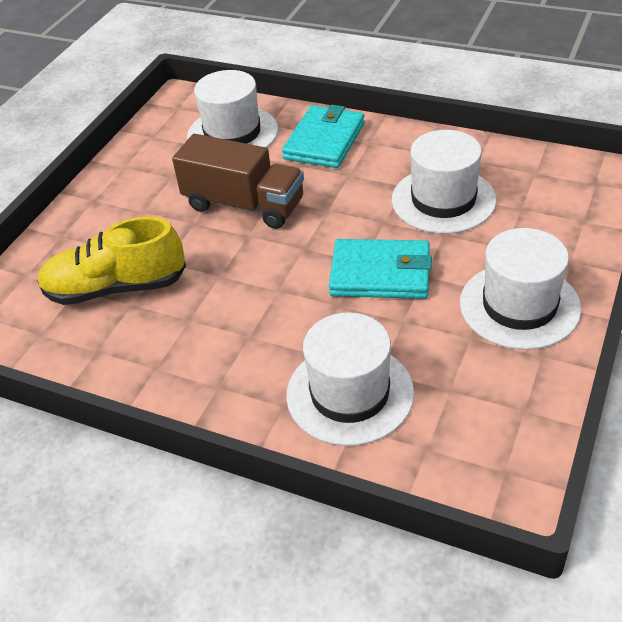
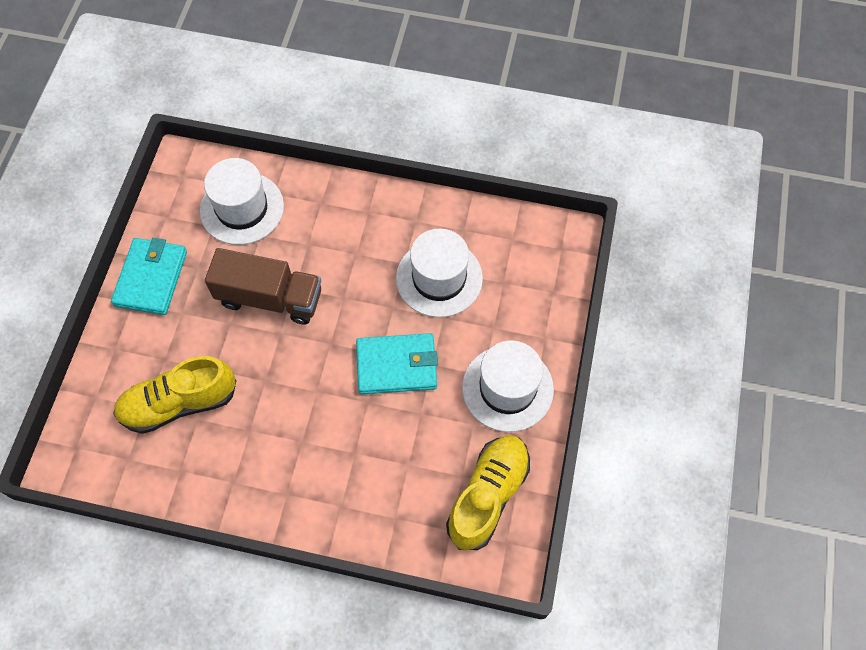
camera: 15 degrees left, 20 degrees up
turquoise wallet [282,105,365,168] -> turquoise wallet moved to [111,238,187,315]
white hat [286,312,414,446] -> none
none -> yellow shoe [446,435,530,550]

